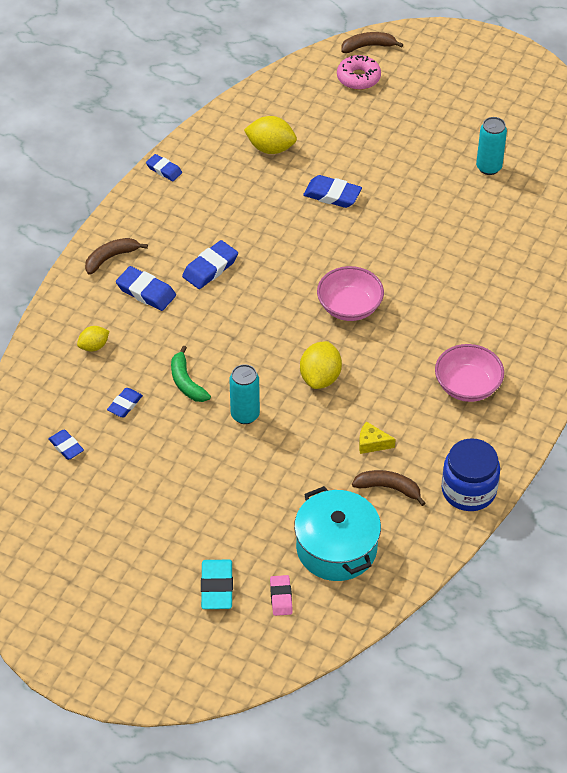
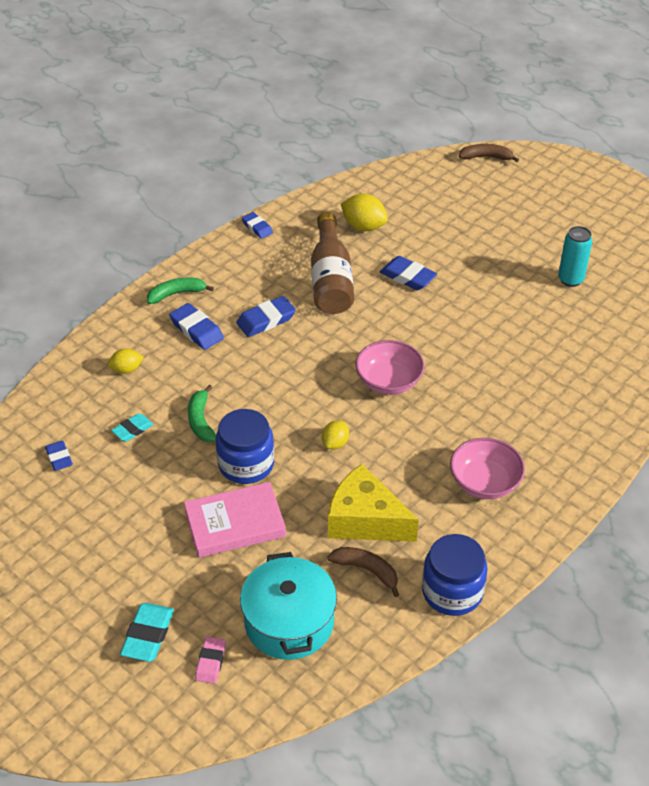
camera: 15 degrees right, 5 degrees down
brown banana [85,238,148,275] -> green banana [147,278,214,304]
blue eraser [107,388,143,418] -> turquoise eraser [111,413,153,442]
turquoise can [229,364,260,424] -> blue jar [216,409,274,484]
yellow lemon [300,341,342,389] -> yellow lemon [322,421,349,449], size x0.61
pink donut [337,55,381,90] -> none
yellow cheese [359,421,396,454] -> yellow cheese [328,464,419,542], size x2.28
none -> pink book [184,482,286,558]
none -> brown bottle [311,212,354,314]

